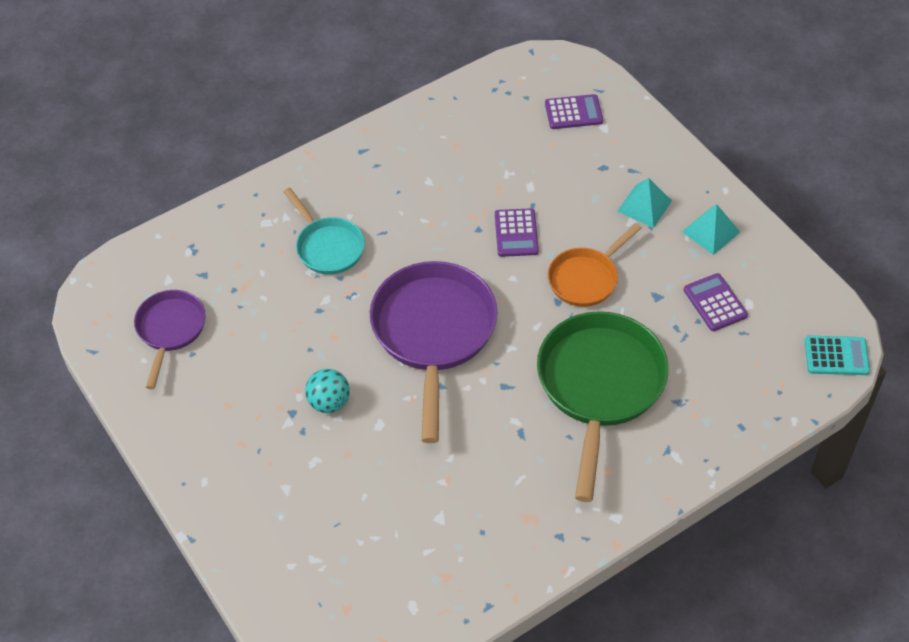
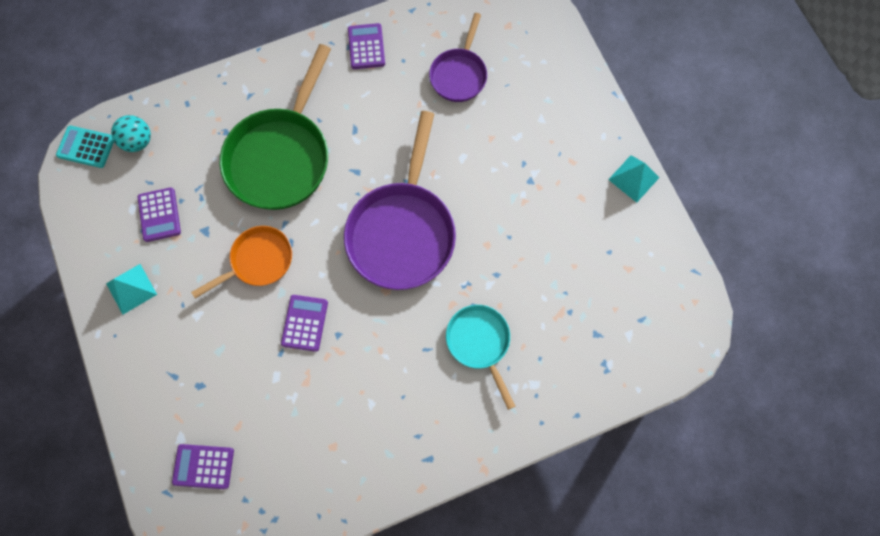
camera: 170 degrees left, 20 degrees up
purple pan [134,290,206,389] -> purple pan moved to [429,13,487,102]
turquoise ball [305,369,350,413] -> turquoise ball moved to [111,115,151,152]
turquoise pyramid [617,178,672,228] -> turquoise pyramid moved to [608,155,659,203]
none -> purple calculator [348,23,385,69]

